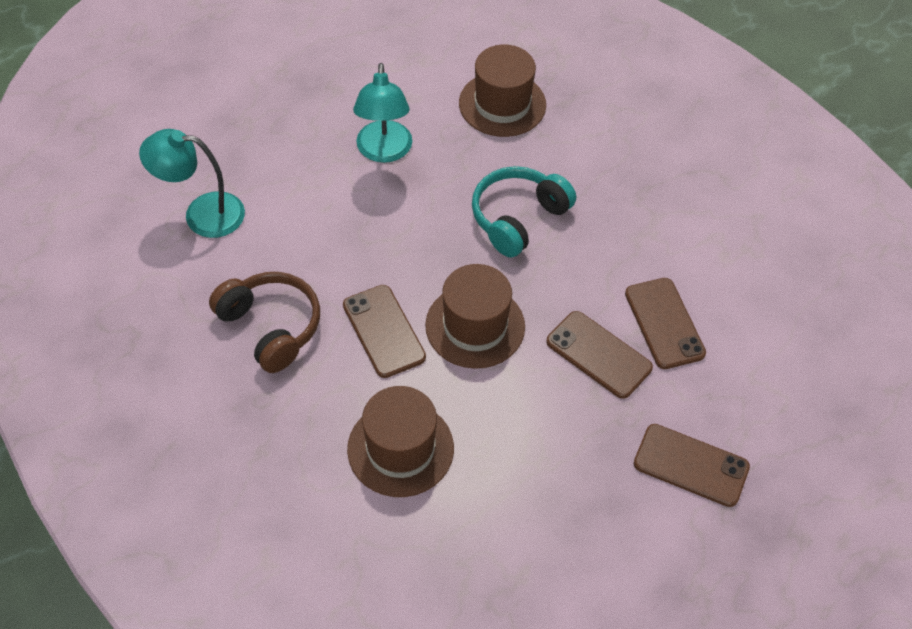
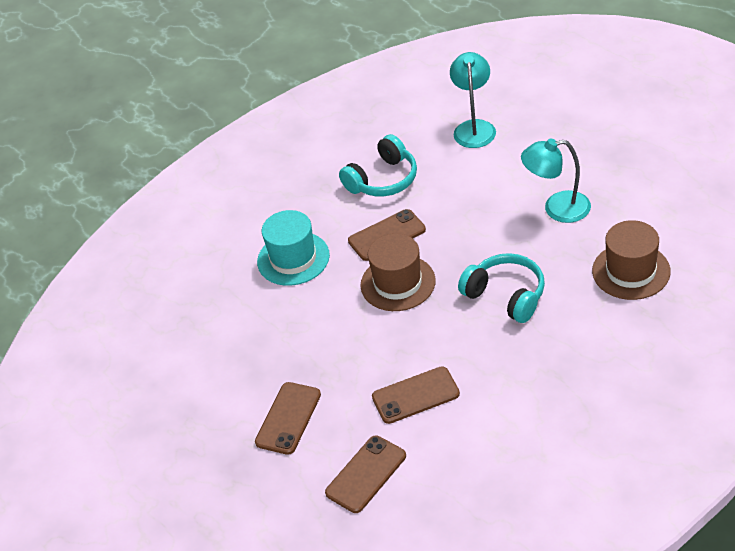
camera: 95 degrees right, 10 degrees down
brown headphones [209,272,320,373] -> turquoise headphones [339,134,417,197]
brown hat [347,386,454,497] -> turquoise hat [257,210,330,286]
brown phone [546,311,653,399] -> brown phone moved to [325,436,406,513]

